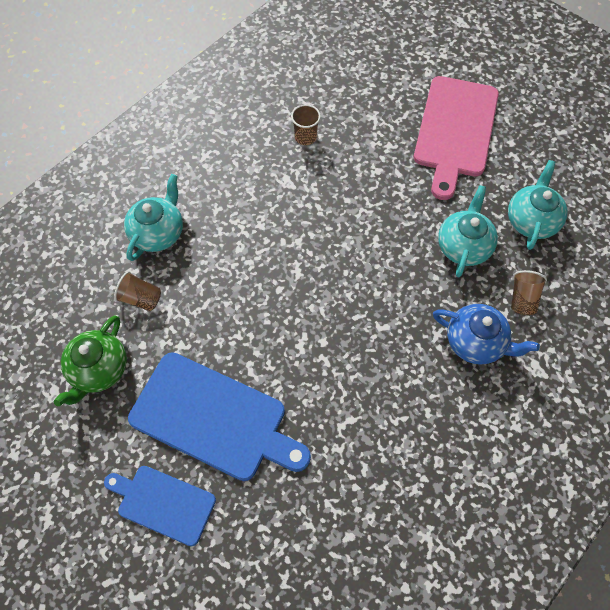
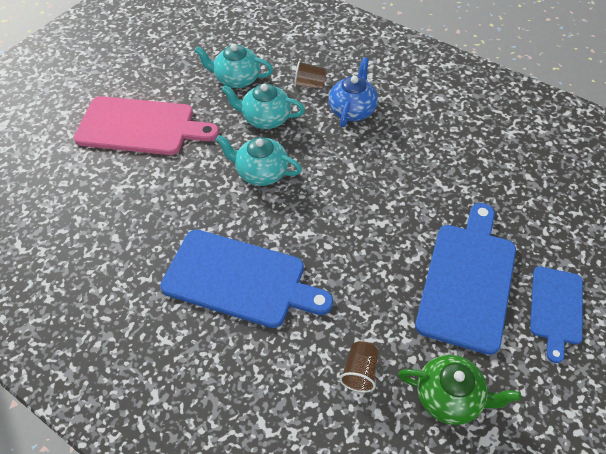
camera: 95 degrees left, 10 degrees down
turquoise teapot [124,174,183,261] -> turquoise teapot moved to [216,135,302,186]
brown cup [291,104,321,145] -> none
none -> blue cutting board [160,230,333,328]

